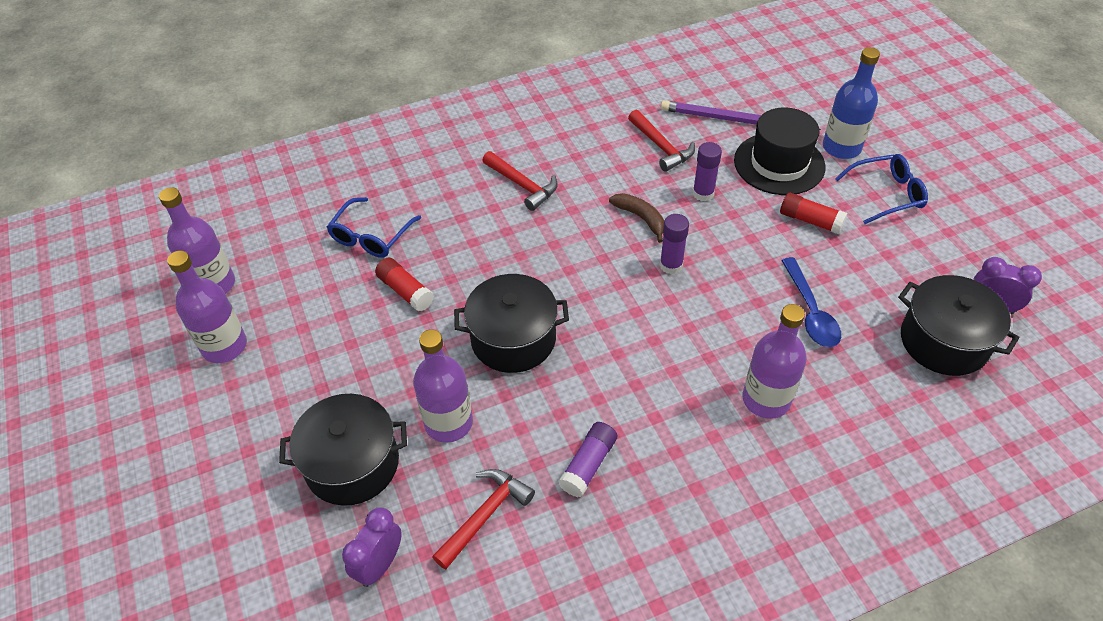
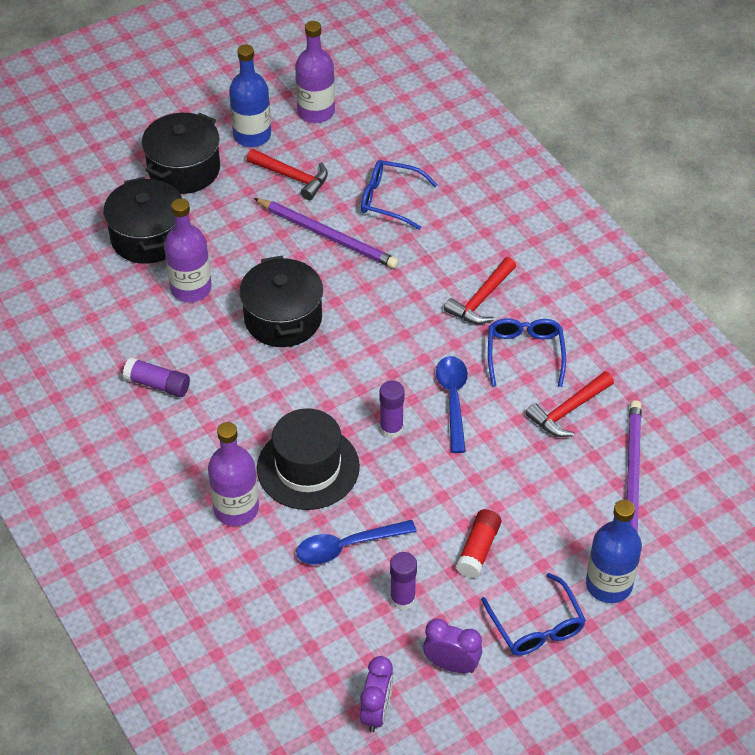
camera: 80 degrees right, 0 degrees up
purple bottle [167,251,247,363] -> blue bottle [229,45,271,147]
purple clock [342,507,402,587] -> purple clock moved to [423,619,482,673]
red glue stick [375,257,434,311] -> purple pencil [254,198,399,268]
red hammer [432,469,535,570] -> red hammer moved to [247,149,328,200]
brown banana [609,193,664,243] -> blue spoon [436,356,468,453]
purple glue stick [693,142,722,202] -> purple glue stick moved to [390,552,417,610]
black hat [734,108,826,195] -> black hat moved to [257,408,360,510]
black pot [898,275,1019,376] -> black pot moved to [142,113,220,194]
none -> blue glasses [488,318,566,387]

